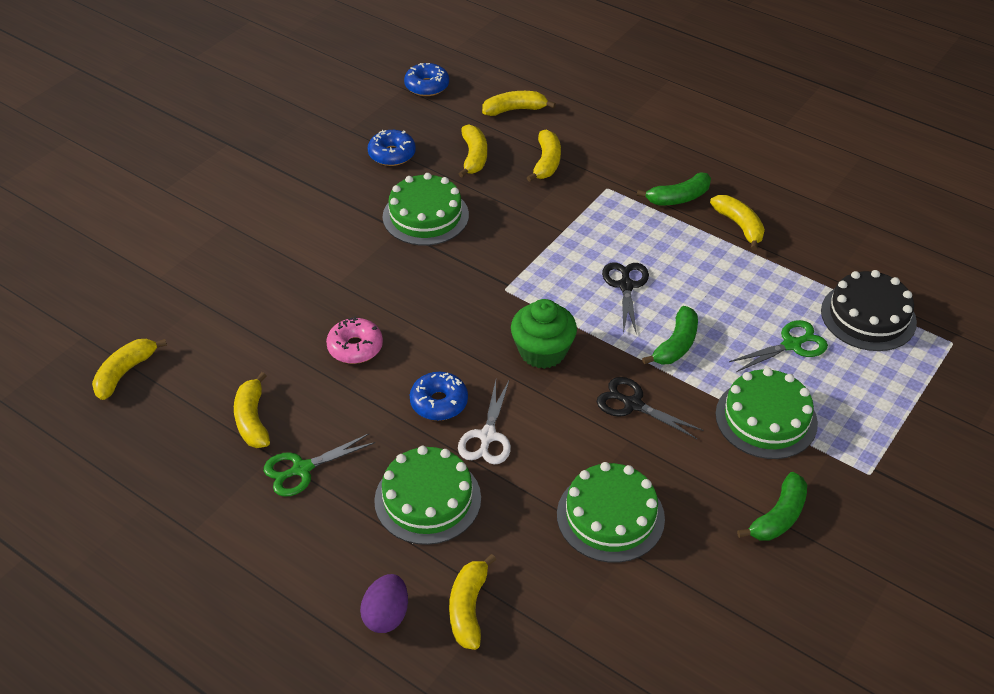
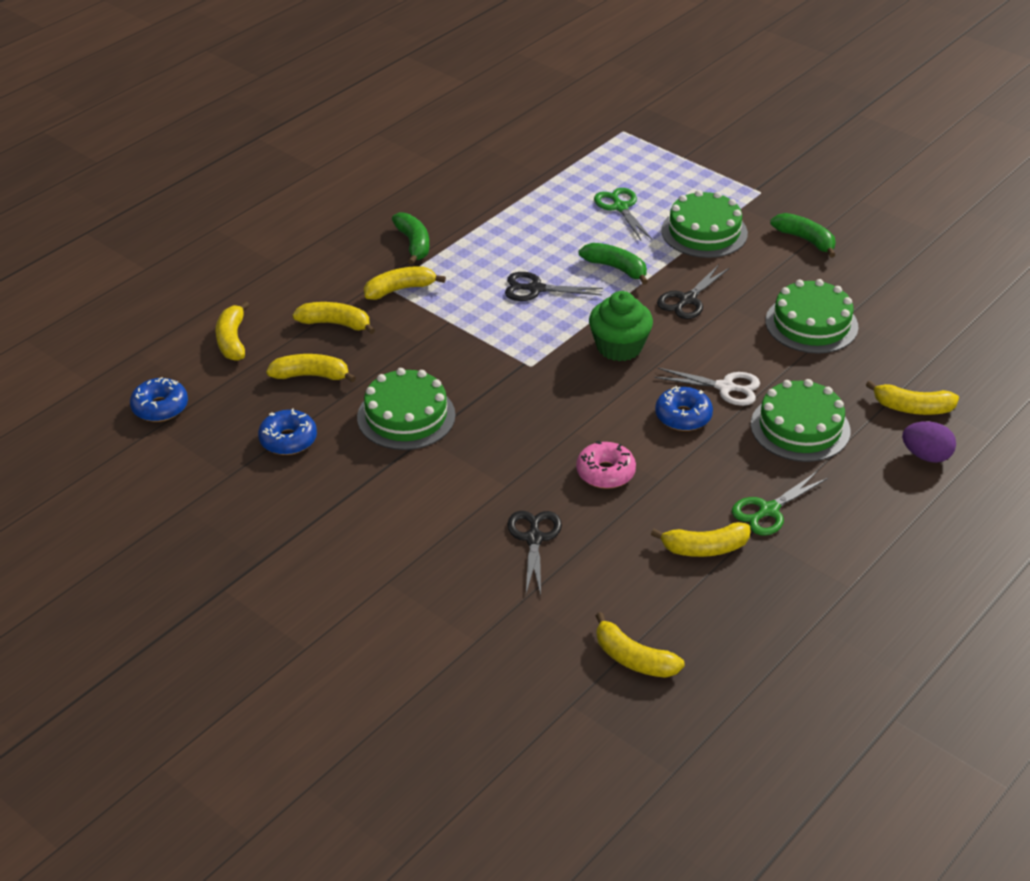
camera: 85 degrees left, 5 degrees down
green scissors [264,434,375,497] -> green scissors turned 75 degrees clockwise [732,472,828,536]
yellow banana [710,195,765,251] -> yellow banana moved to [364,266,446,300]
black cake [821,270,917,351] -> none
none -> black scissors [507,511,562,595]

